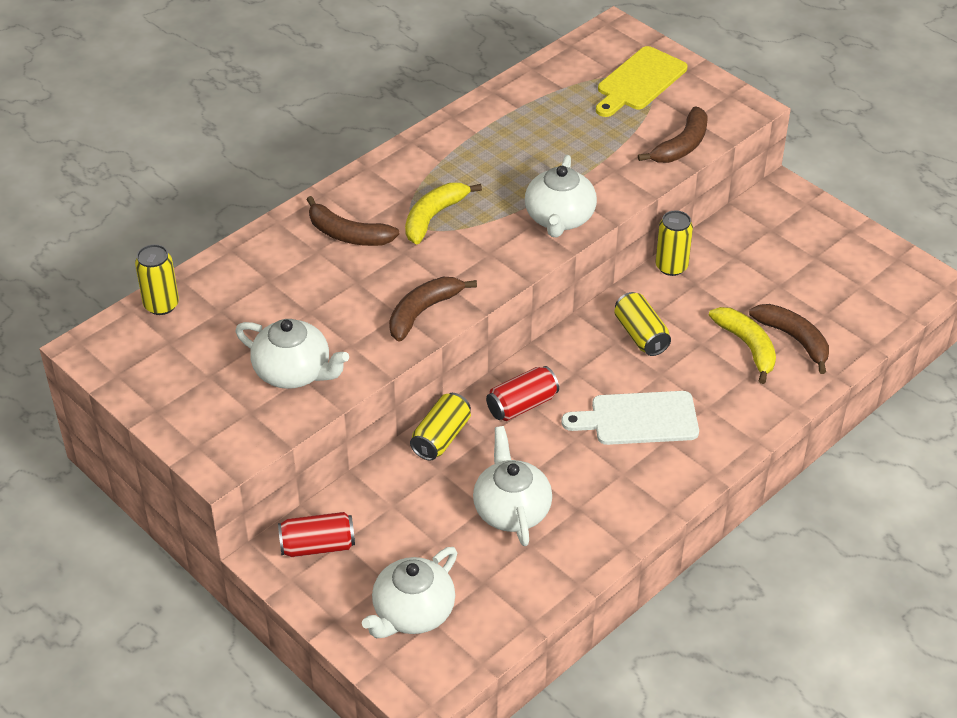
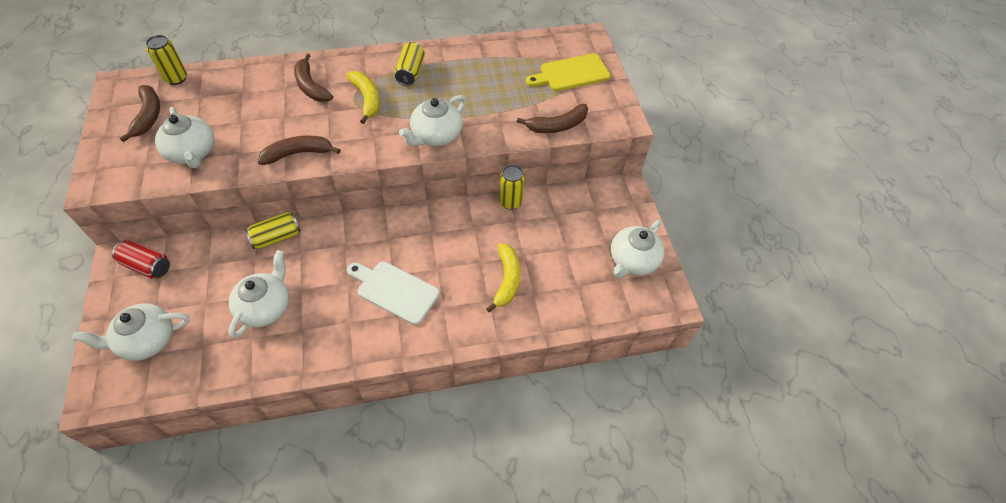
camera: 30 degrees right, 10 degrees up
yellow banana [405,183,482,244] -> yellow banana turned 90 degrees clockwise [346,71,380,124]
red can [486,366,559,421] -> none
yellow can [614,292,671,356] -> yellow can moved to [395,42,425,86]
brown banana [749,304,829,374] -> brown banana moved to [120,85,160,142]
none -> white teapot [611,220,665,278]

